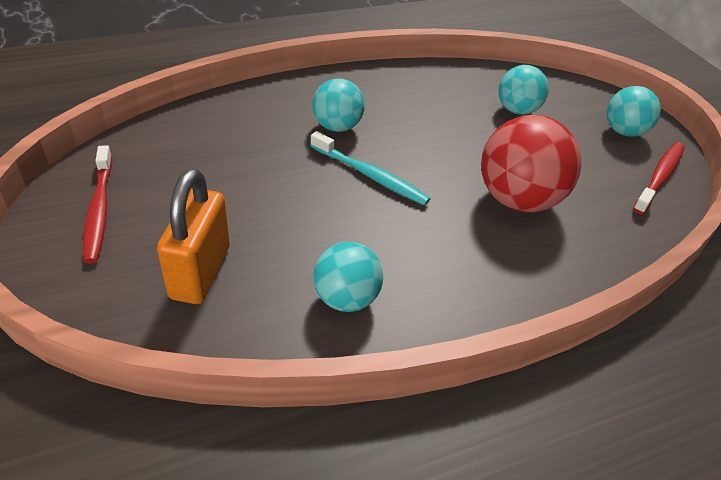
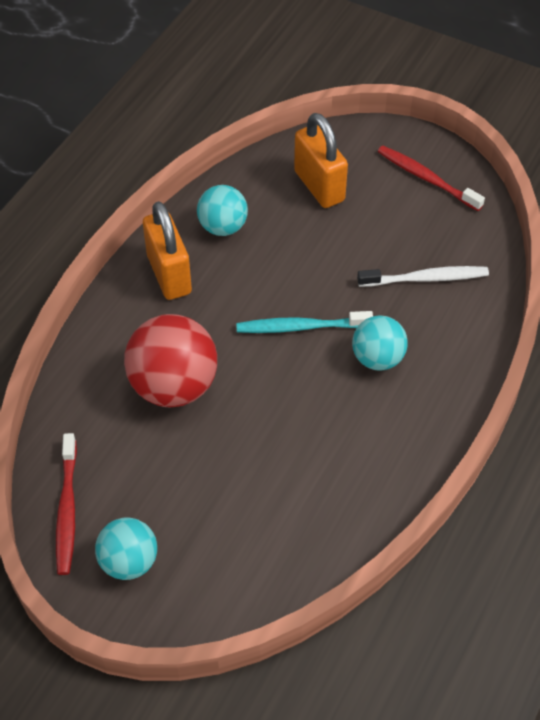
camera: 145 degrees right, 10 degrees up
turquoise ball [498,65,549,115] -> none
none -> orange padlock [143,201,192,300]
none -> white toothbrush [357,266,489,287]

